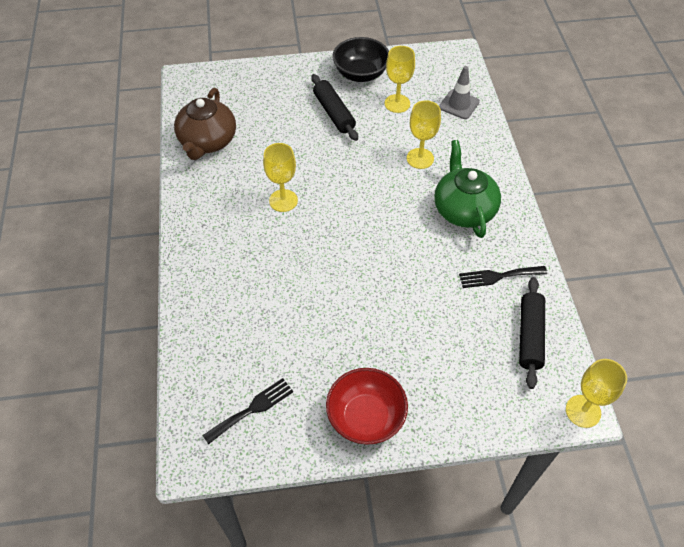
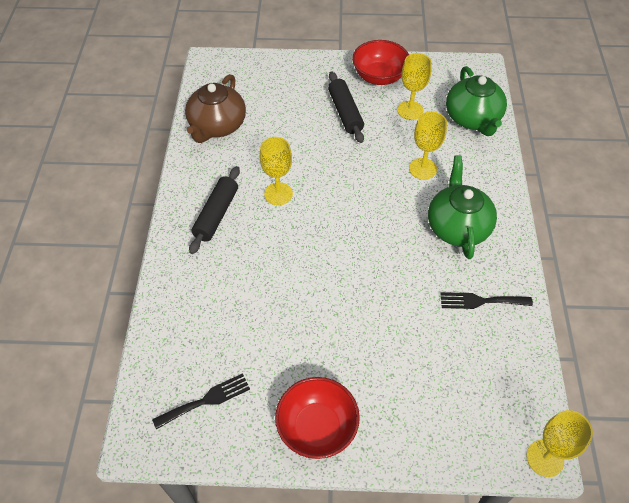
camera: 10 degrees right, 0 degrees up
black bowl [332,37,389,82] -> red bowl [352,40,409,85]
grey traffic cone [439,66,480,119] -> green teapot [446,66,507,136]
black rolling pin [519,277,545,389] -> black rolling pin moved to [189,166,240,254]

